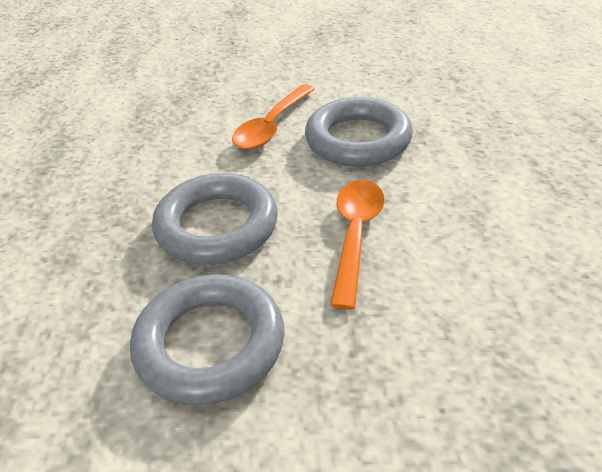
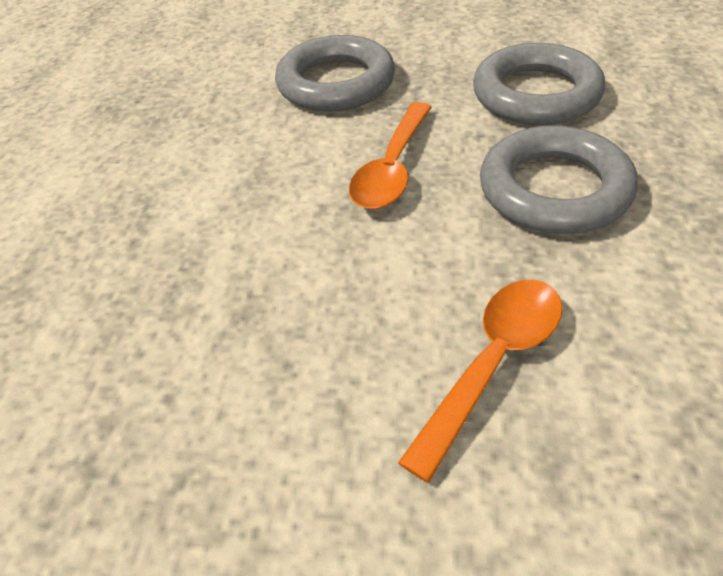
camera: 170 degrees left, 5 degrees up
grey ring [305,97,413,167] -> grey ring moved to [275,35,395,111]

